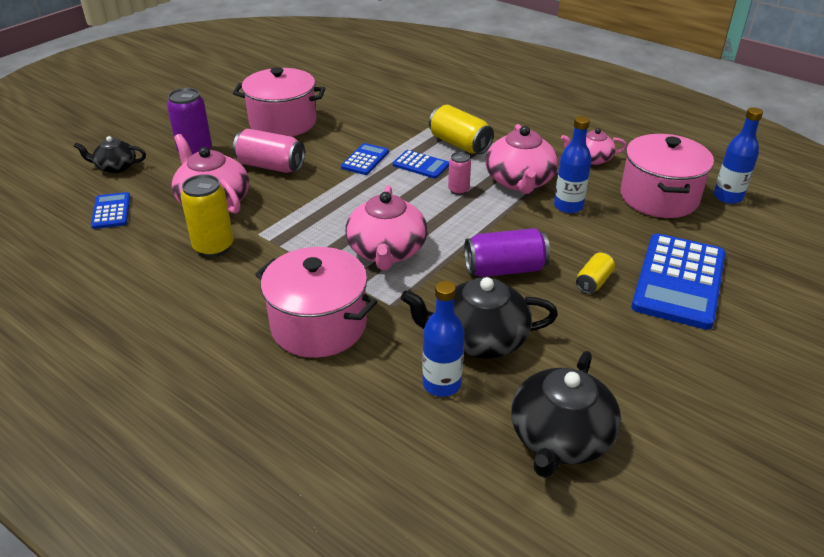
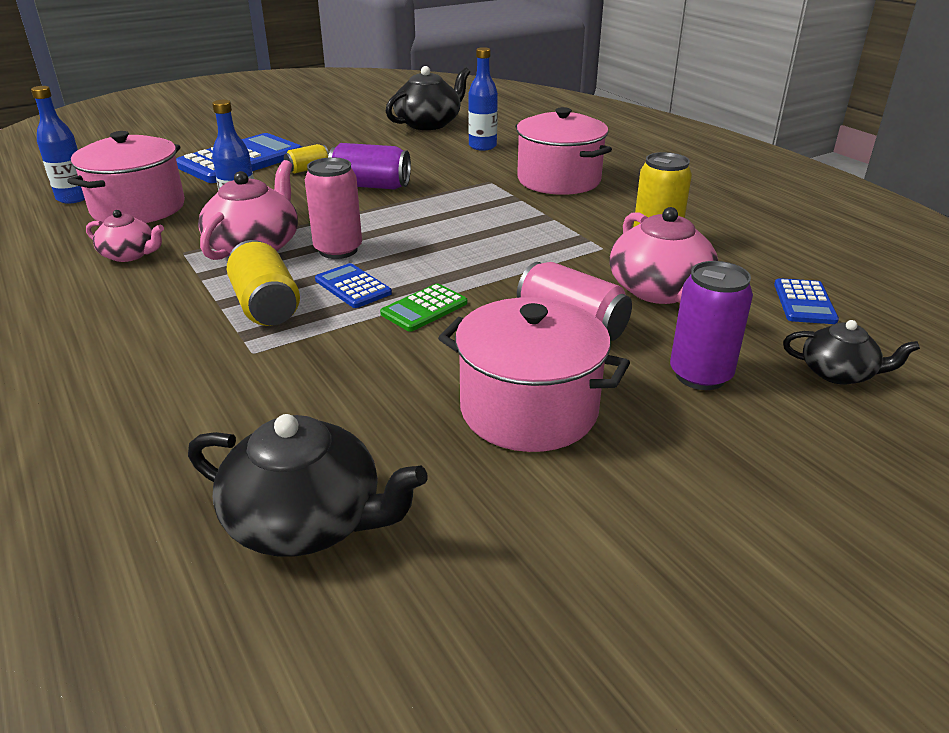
camera: 160 degrees left, 5 degrees down
blue calculator [341,143,389,175] -> green calculator [380,283,467,332]
pink teapot [345,185,428,270] -> none
black teapot [401,277,558,359] -> black teapot moved to [188,414,427,557]
pink can [448,152,471,195] -> pink can [305,157,362,259], size x1.74

